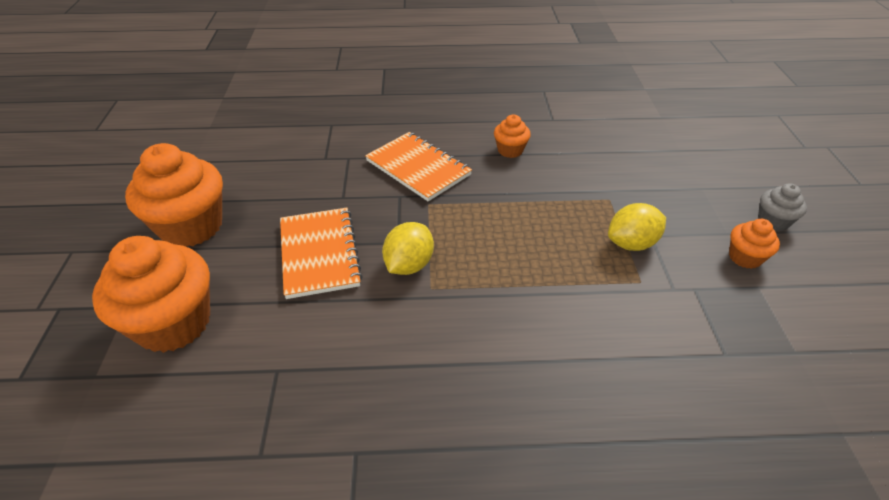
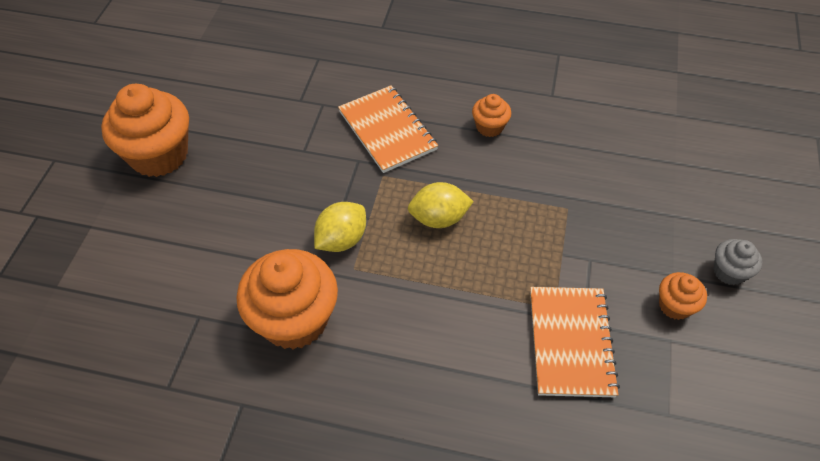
camera: 15 degrees right, 10 degrees up
orange cupcake [92,236,210,353] -> orange cupcake moved to [237,249,338,350]
orange notebook [280,208,363,299] -> orange notebook moved to [530,287,620,397]
yellow lemon [608,203,666,251] -> yellow lemon moved to [408,182,474,228]

